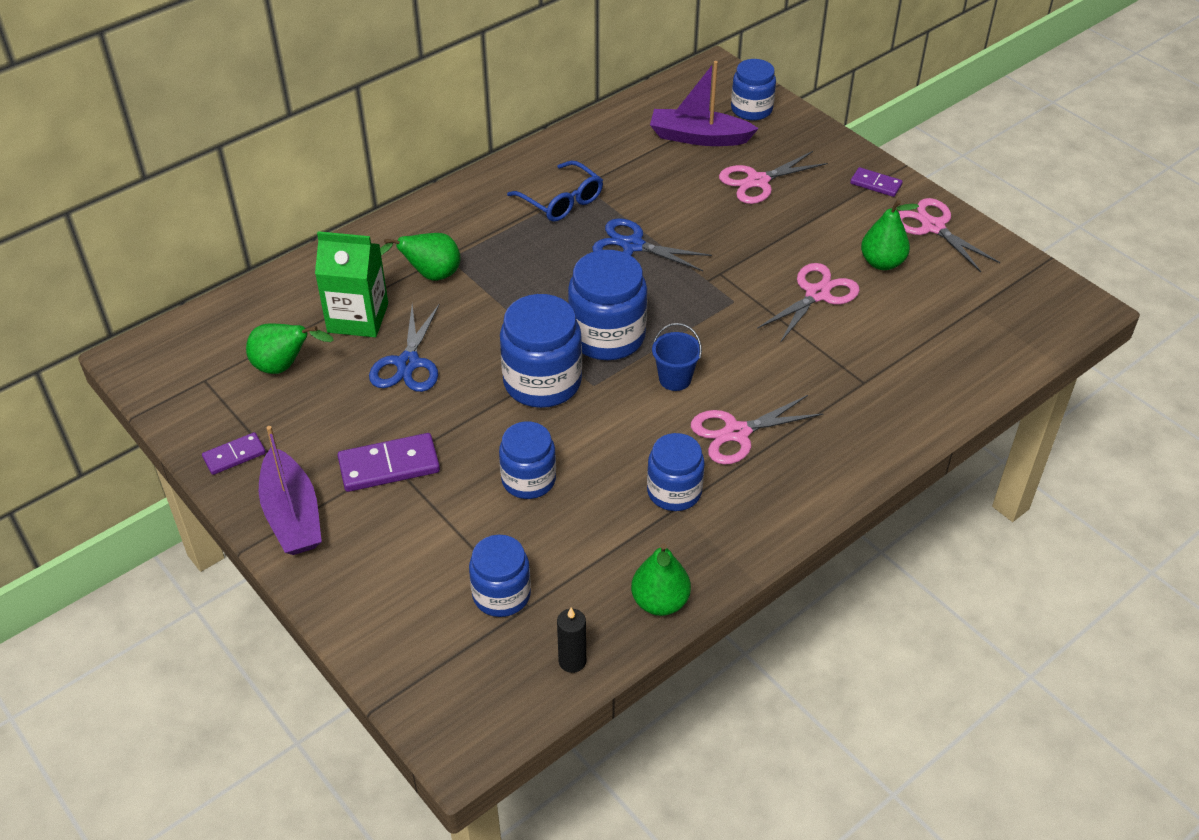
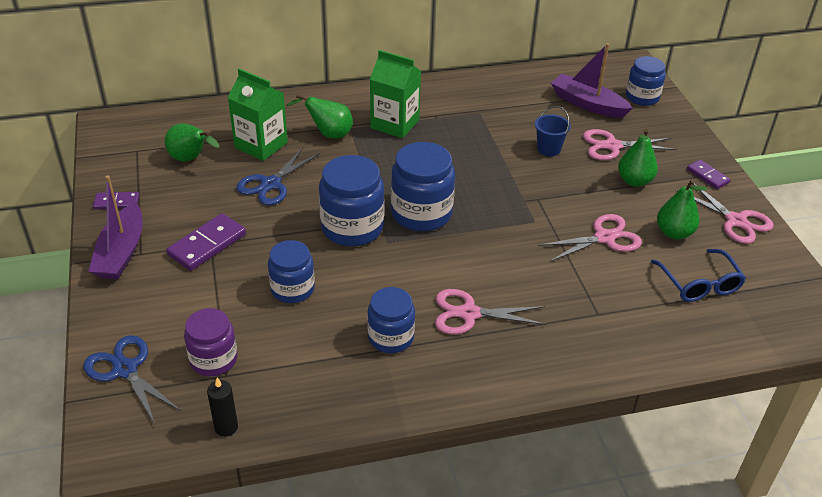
camera: 25 degrees right, 5 degrees down
purple domino [337,433,440,492] -> purple domino turned 60 degrees counterclockwise [166,213,246,271]
blue jar [469,535,531,617] -> purple jar [184,308,237,376]
blue glasses [507,160,603,222] -> blue glasses moved to [651,249,746,302]
blue scissors [592,218,712,271] -> blue scissors moved to [83,335,181,424]
green pear [631,543,691,616] -> green pear moved to [618,129,658,187]
blue bucket [652,323,702,391] -> blue bucket moved to [535,106,571,157]
pink scissors [899,198,1000,272] -> pink scissors turned 150 degrees clockwise [676,184,774,244]
none -> green carton [370,50,421,138]

